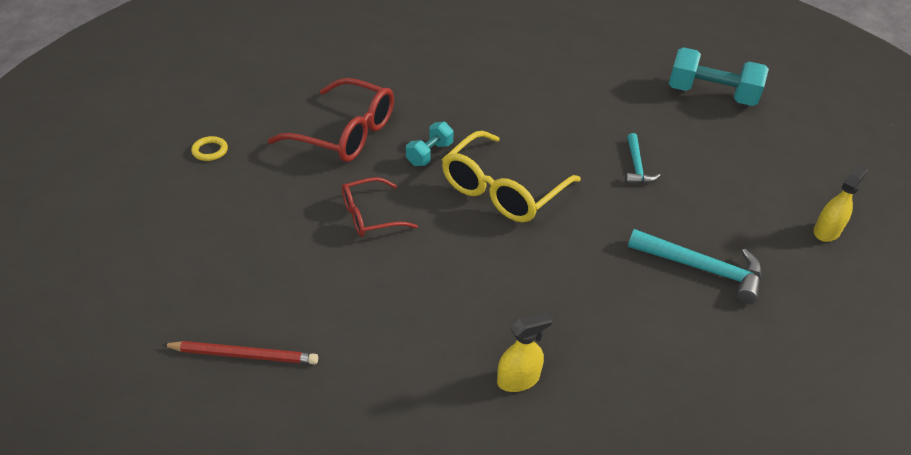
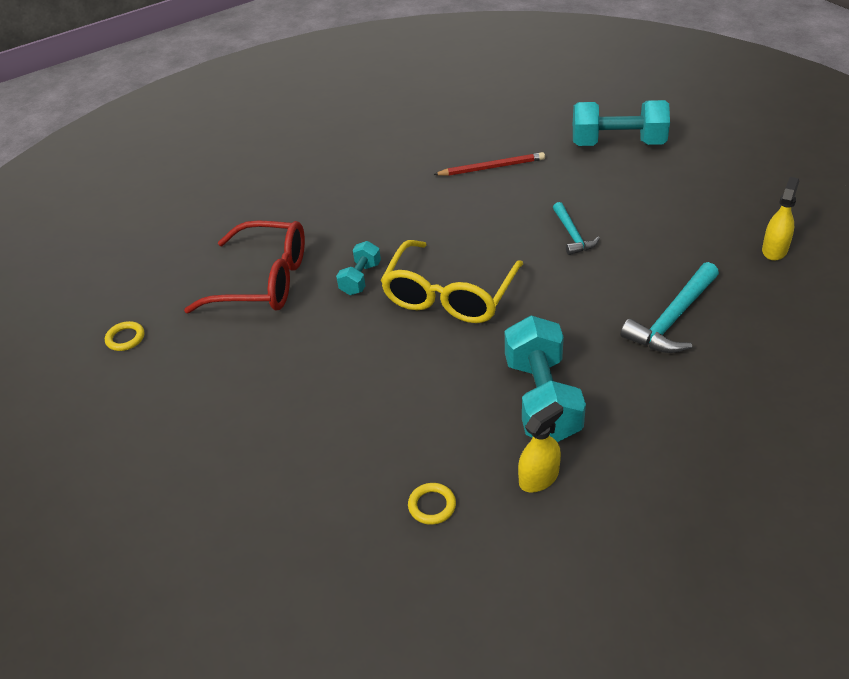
camera: 10 degrees left, 0 degrees up
red pencil [162,341,318,364] -> red pencil moved to [433,152,545,176]
red glasses [342,177,418,237] -> none
turquoise hammer [628,229,762,304] -> turquoise hammer turned 120 degrees clockwise [621,262,719,353]
none -> yellow ring [408,483,456,525]
none -> turquoise dumbbell [505,316,586,442]

